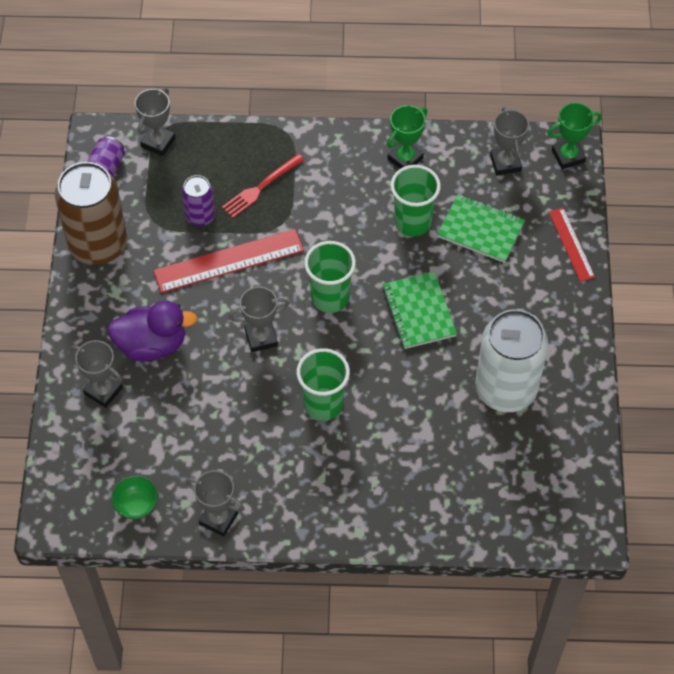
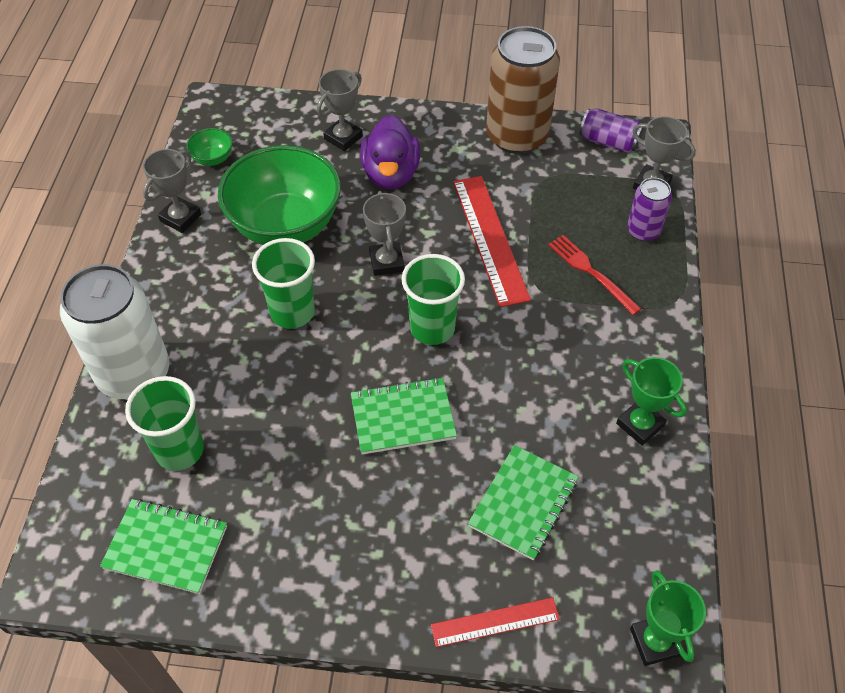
camera: 95 degrees right, 5 degrees down
purple can [182,175,215,226] -> purple can moved to [627,178,672,241]
green cup [391,165,441,237] -> green cup moved to [125,376,204,471]
white can [475,309,549,412] -> white can moved to [60,264,169,399]
grey trophy [490,107,529,175] -> none
none -> green notebook [100,499,227,594]
none -> green bowl [218,145,341,245]

